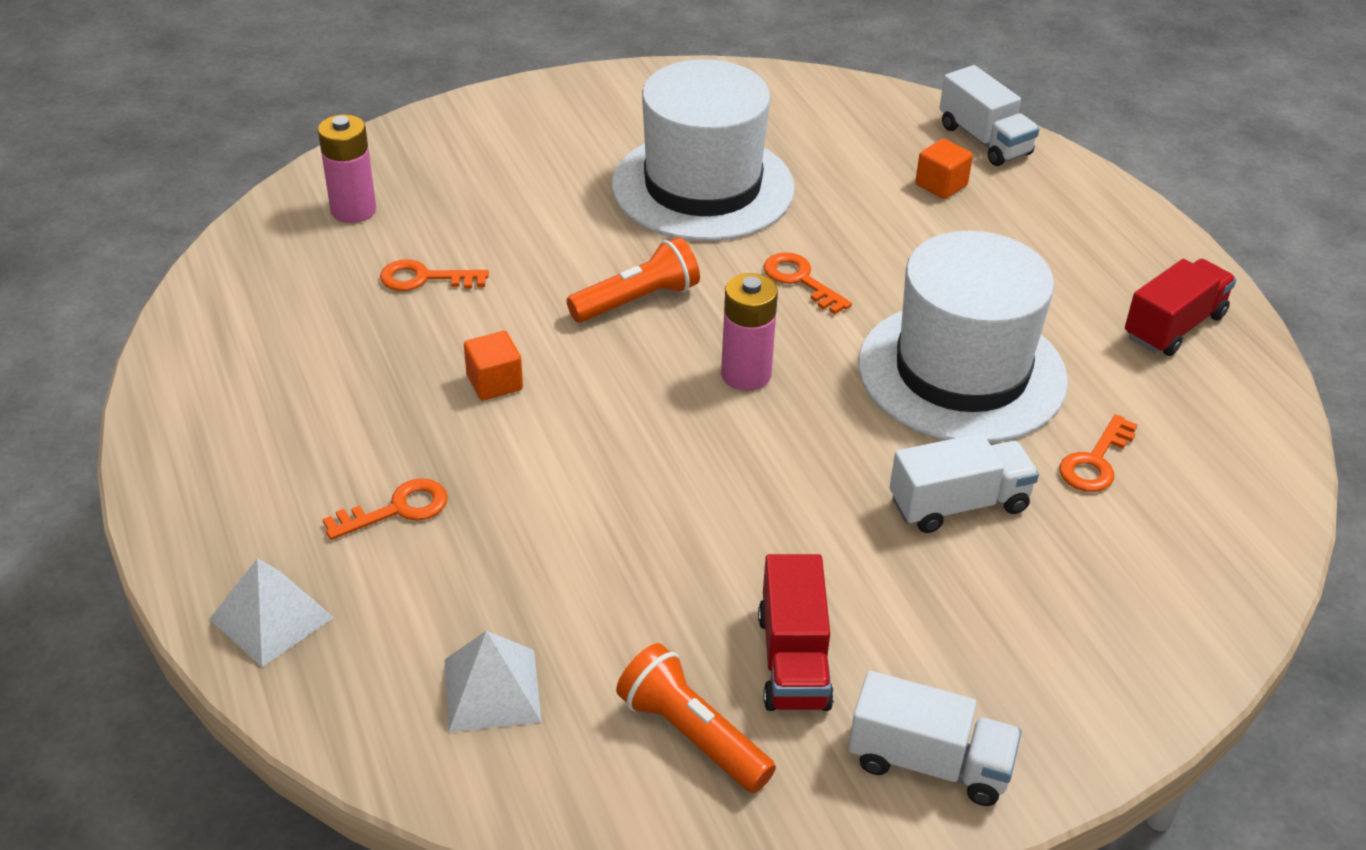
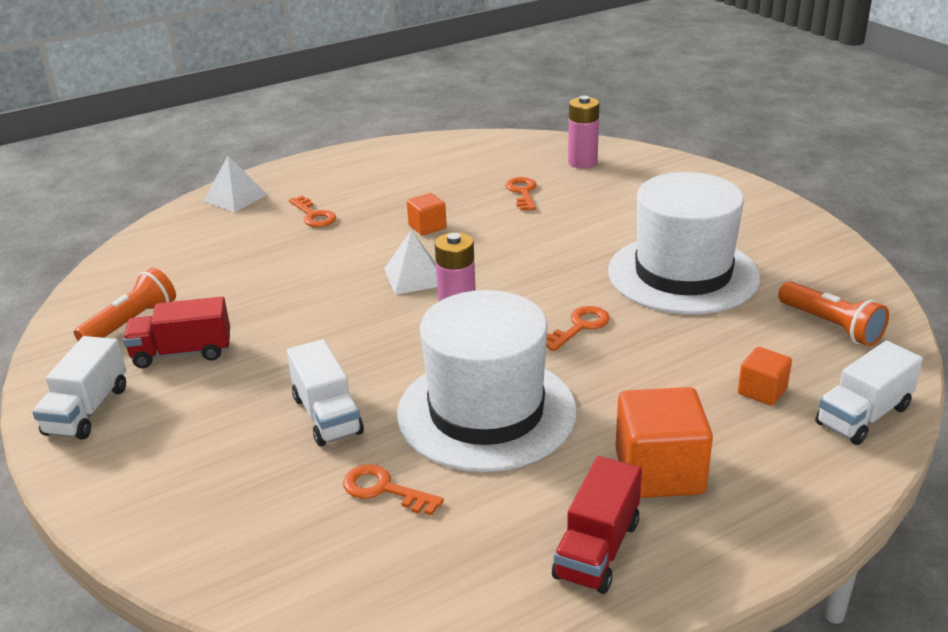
camera: 85 degrees right, 10 degrees down
white pyramid [445,631,541,732] -> white pyramid moved to [384,230,437,295]
orange flashlight [567,237,700,323] -> orange flashlight moved to [778,281,889,346]
red truck [1125,259,1236,356] -> red truck turned 75 degrees clockwise [552,456,642,594]
none -> orange cube [615,387,713,498]

